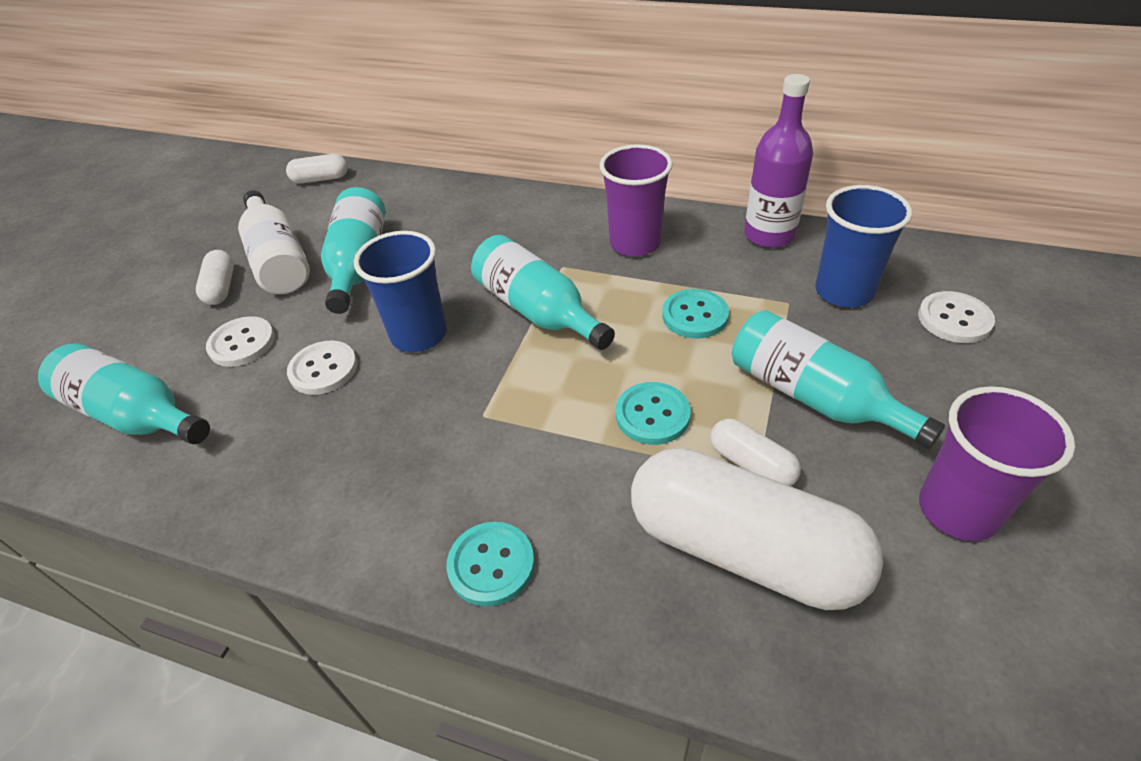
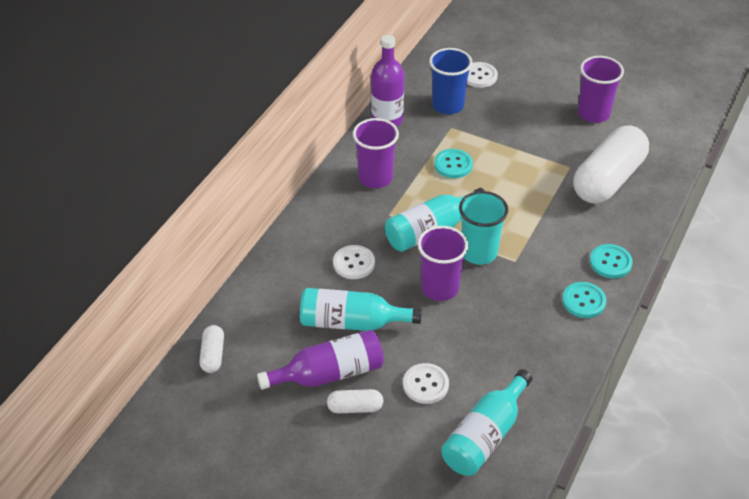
camera: 85 degrees left, 0 degrees up
white bottle [238,190,310,294] -> purple bottle [257,330,384,390]
white button [287,341,357,395] -> white button moved to [333,245,375,279]
blue cup [354,231,447,352] -> purple cup [417,226,468,301]
turquoise button [616,382,691,445] -> turquoise button moved to [562,282,606,318]
white capsule [710,419,801,486] -> none
turquoise bottle [732,310,945,449] -> none
none -> turquoise cup [459,191,508,265]

